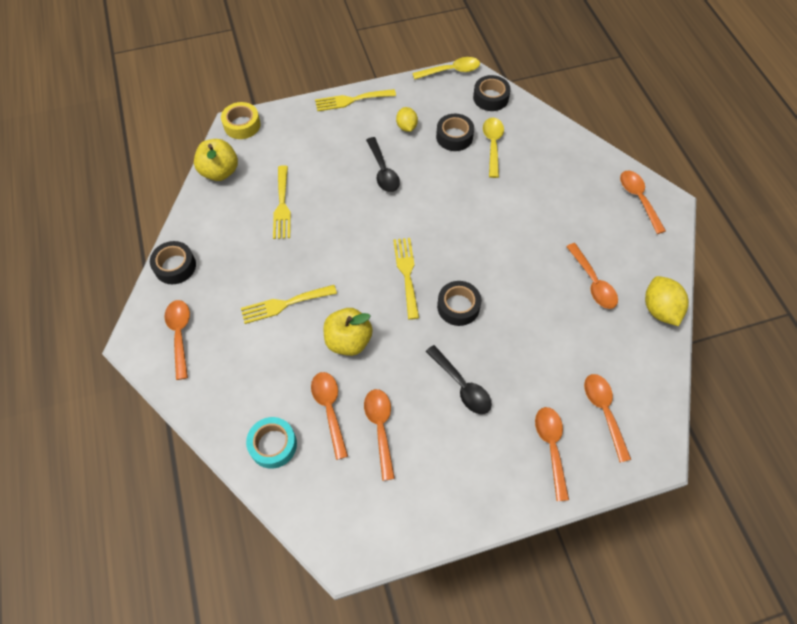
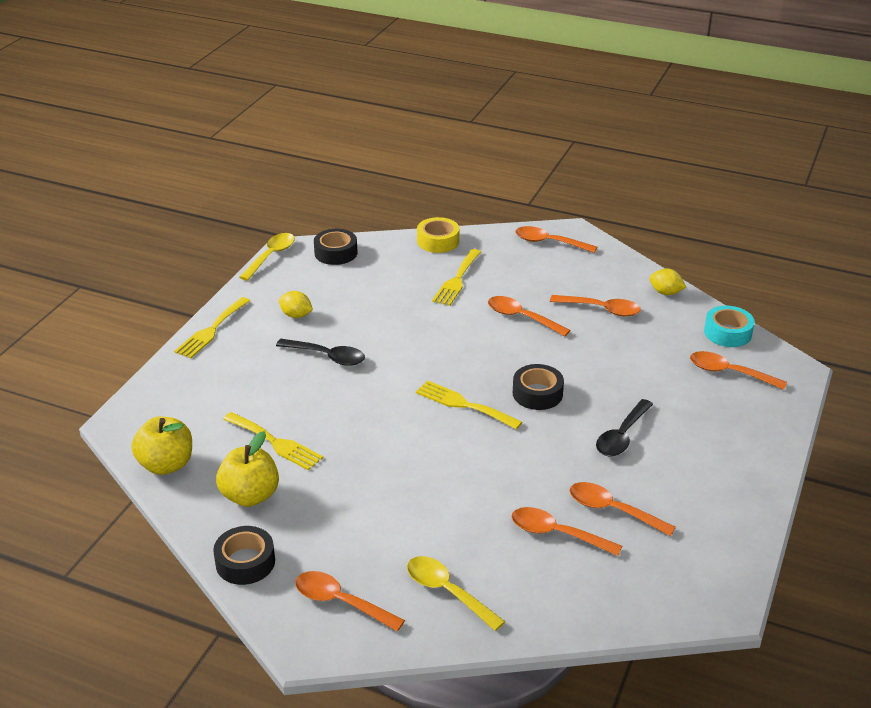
camera: 50 degrees left, 25 degrees down
yellow tape [221,102,261,139] -> yellow tape moved to [417,217,459,253]
yellow fork [241,285,337,324] -> yellow fork moved to [432,249,481,306]
turquoise tape [246,417,297,469] -> turquoise tape moved to [704,306,755,347]
yellow apple [323,308,373,356] -> yellow apple moved to [216,431,279,507]
black spoon [425,345,492,414] -> black spoon turned 120 degrees clockwise [596,399,653,456]
black tape [436,114,474,151] -> none
yellow spoon [483,118,504,178] -> yellow spoon moved to [407,556,505,631]
orange spoon [535,407,569,501] -> orange spoon moved to [488,296,570,336]
yellow lemon [645,276,689,326] -> yellow lemon [650,269,686,295], size x0.65

